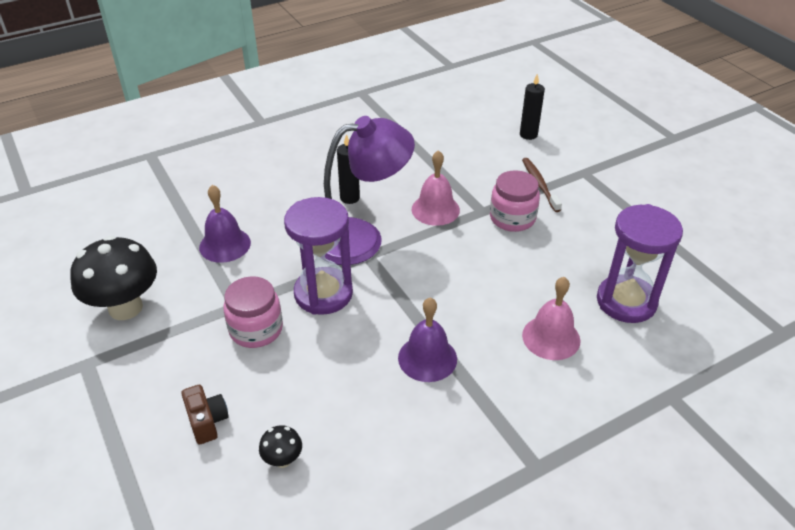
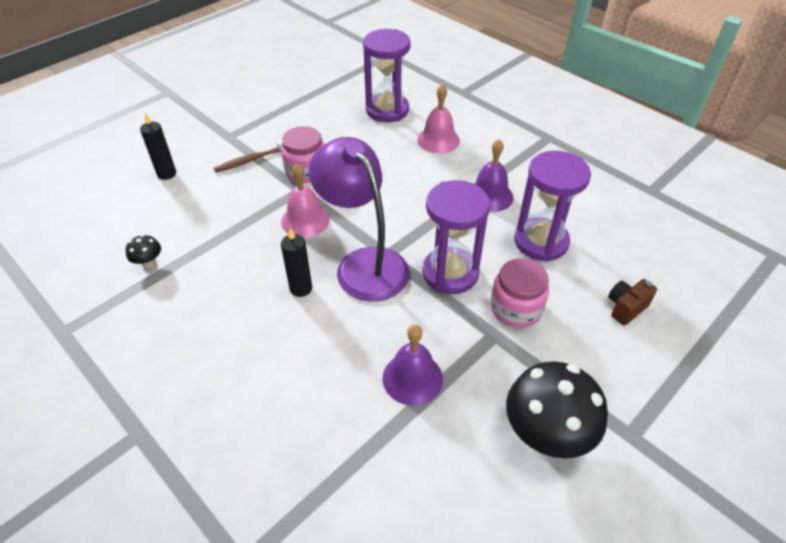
camera: 105 degrees left, 5 degrees up
black mushroom [259,425,302,468] -> black mushroom moved to [126,234,161,269]
none -> purple hourglass [514,151,591,262]

